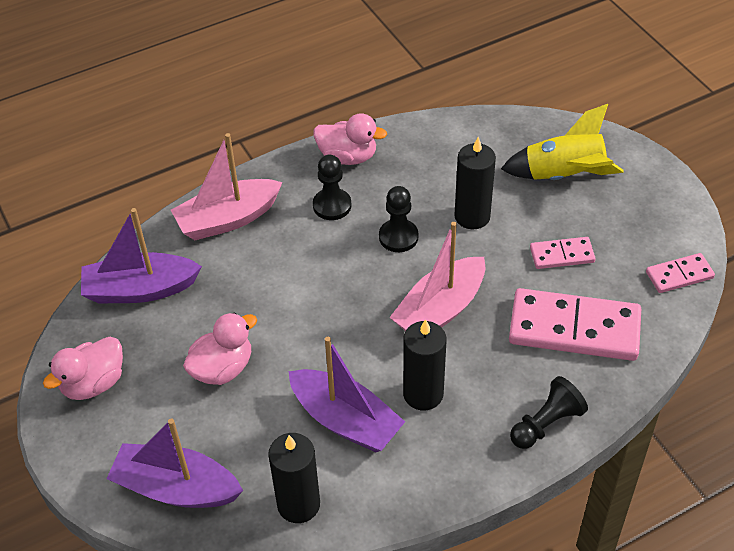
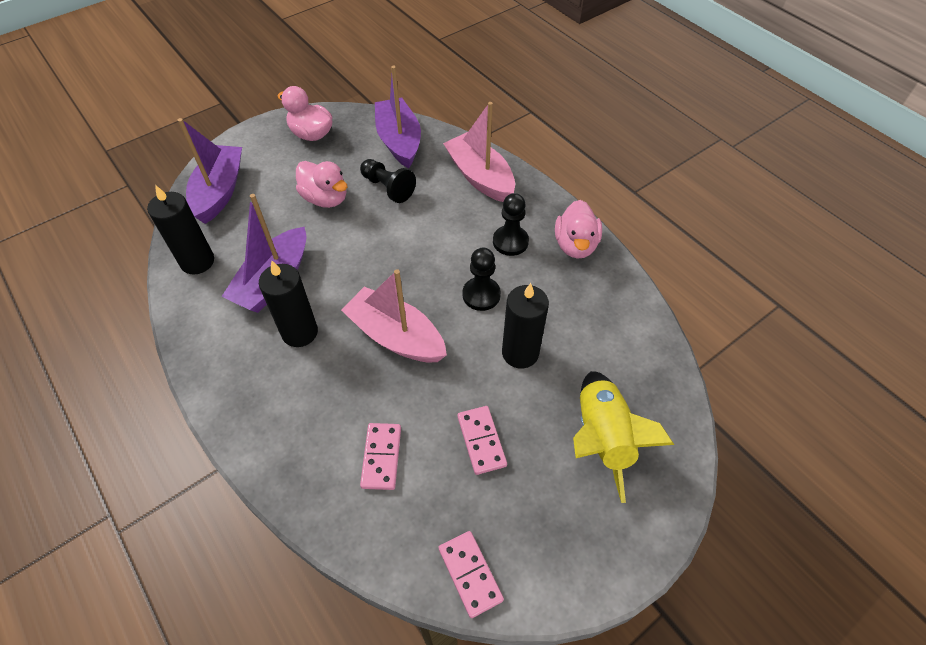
camera: 80 degrees right, 5 degrees up
pink domino [509,288,641,361] -> pink domino [360,423,401,490], size x0.50
black pawn [510,376,588,449] -> black pawn moved to [360,159,416,203]

